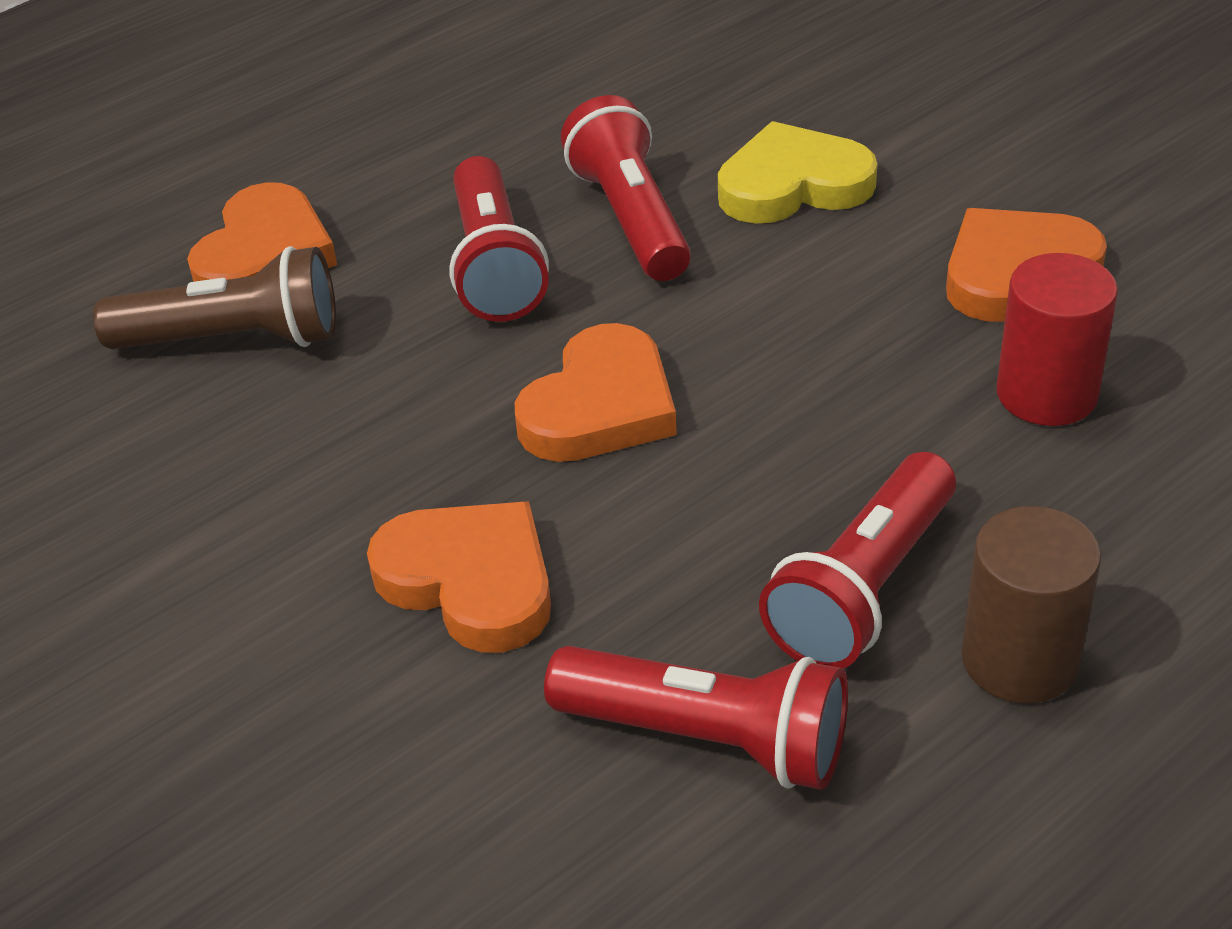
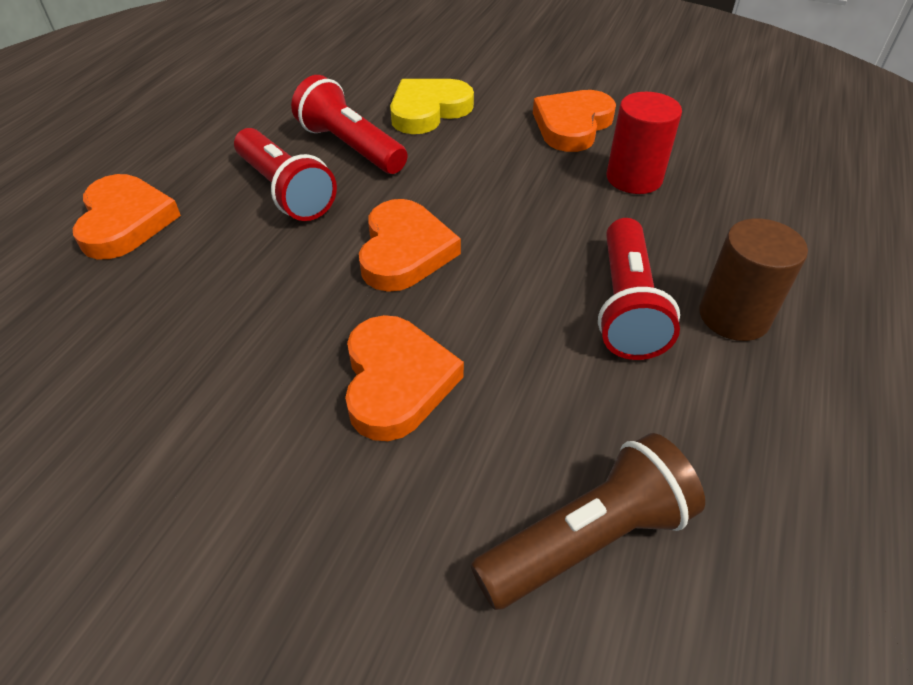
camera: 30 degrees left, 5 degrees up
brown flashlight [93,246,336,349] -> brown flashlight moved to [471,433,705,610]
orange heart [367,501,551,653] -> orange heart turned 75 degrees clockwise [345,315,464,441]
red flashlight [544,646,848,790] -> none

